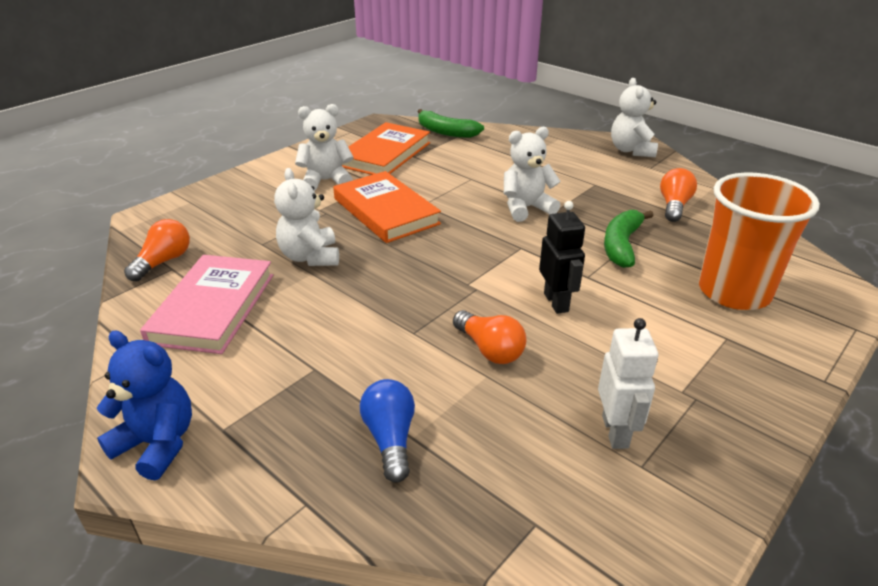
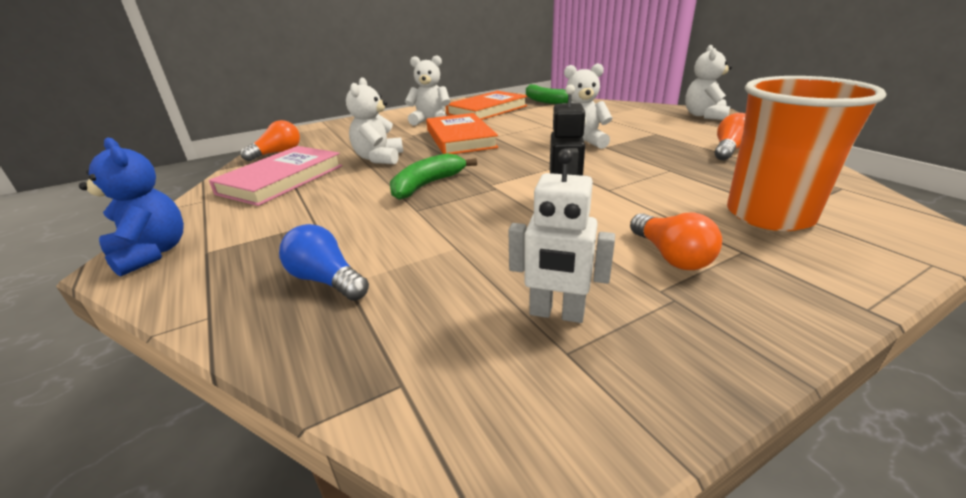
camera: 20 degrees right, 5 degrees down
blue light bulb [360,379,415,483] -> blue light bulb turned 60 degrees counterclockwise [279,224,369,301]
orange light bulb [453,310,526,364] -> orange light bulb moved to [630,212,722,270]
white robot [598,318,658,449] -> white robot turned 90 degrees clockwise [508,149,615,323]
green banana [604,210,654,268] -> green banana moved to [390,153,477,200]

